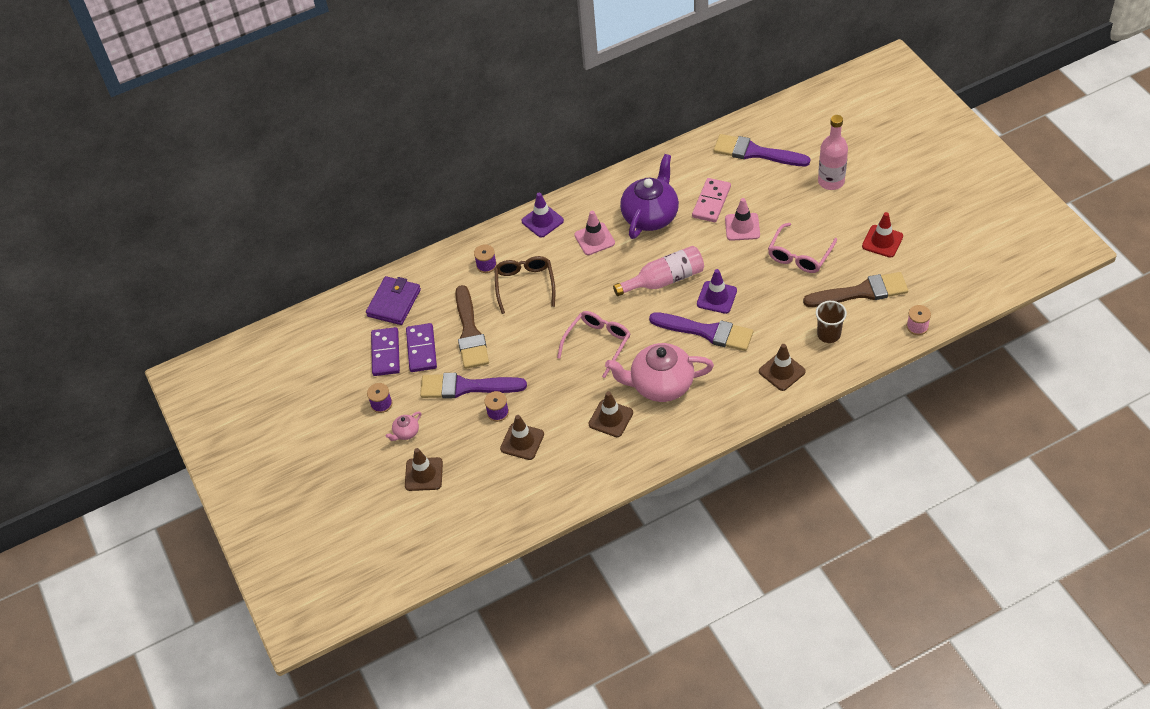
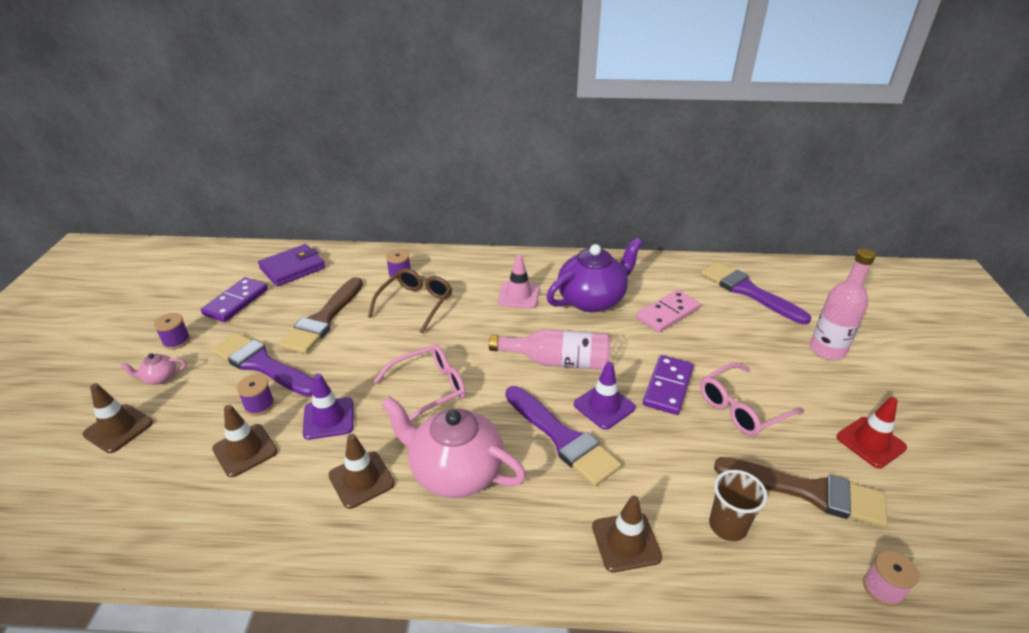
camera: 25 degrees right, 15 degrees down
purple domino [406,323,437,372] -> purple domino moved to [643,355,694,415]
purple traffic cone [521,192,564,238] -> purple traffic cone moved to [303,373,354,440]
pink traffic cone [725,198,760,241] -> none

